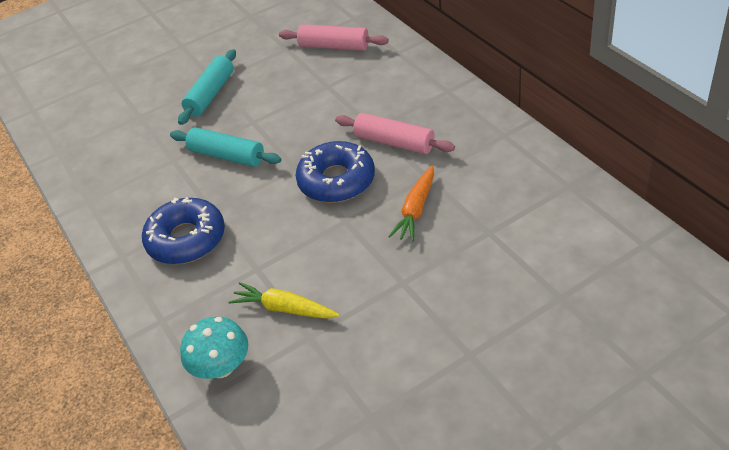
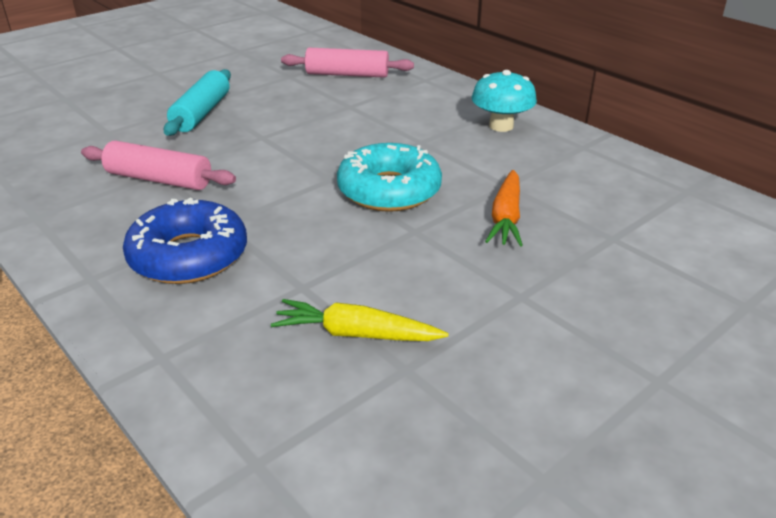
camera: 15 degrees left, 10 degrees down
turquoise rolling pin [170,127,281,167] -> none
turquoise mushroom [180,317,248,379] -> turquoise mushroom moved to [472,70,537,132]
blue donut [296,141,375,203] -> turquoise donut [337,143,442,212]
pink rolling pin [335,113,455,154] -> pink rolling pin moved to [81,141,236,190]

